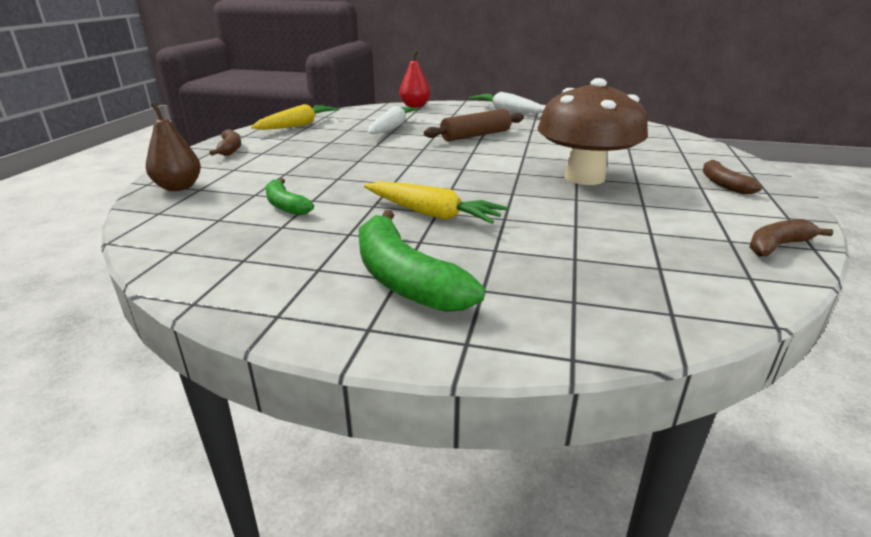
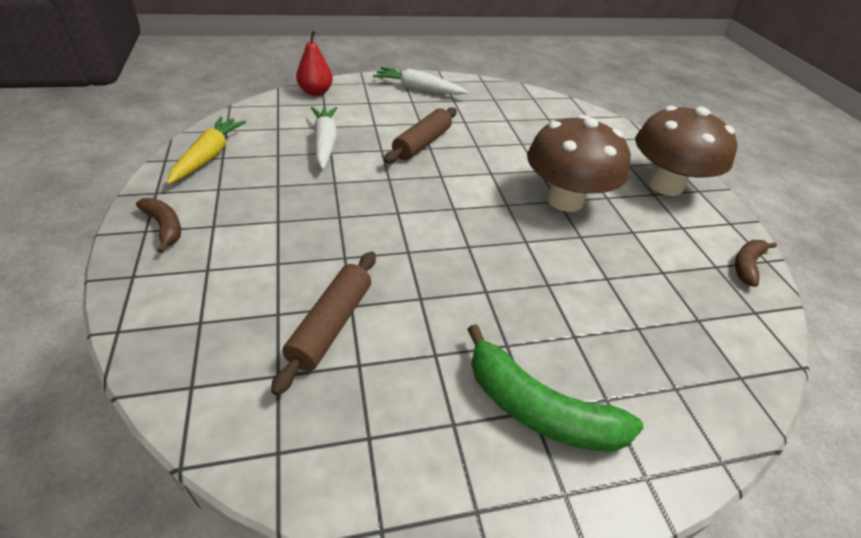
camera: 30 degrees left, 15 degrees up
brown pear [146,102,201,191] -> none
green banana [266,178,314,215] -> brown rolling pin [271,251,376,395]
yellow carrot [364,181,508,224] -> none
brown banana [703,160,763,194] -> brown mushroom [635,106,738,196]

